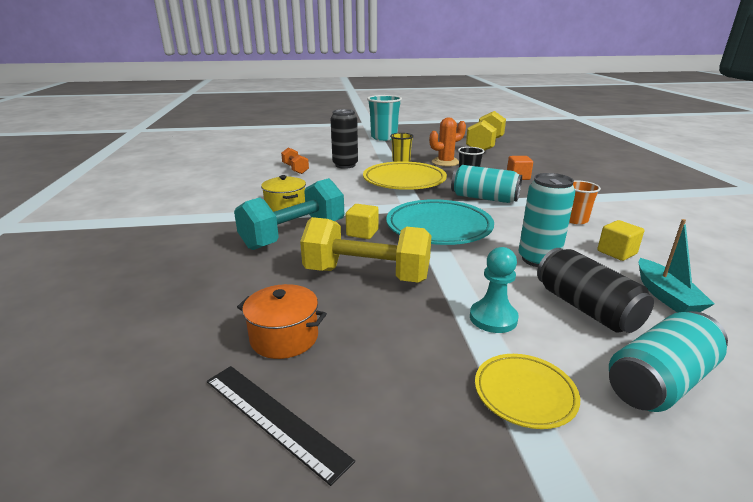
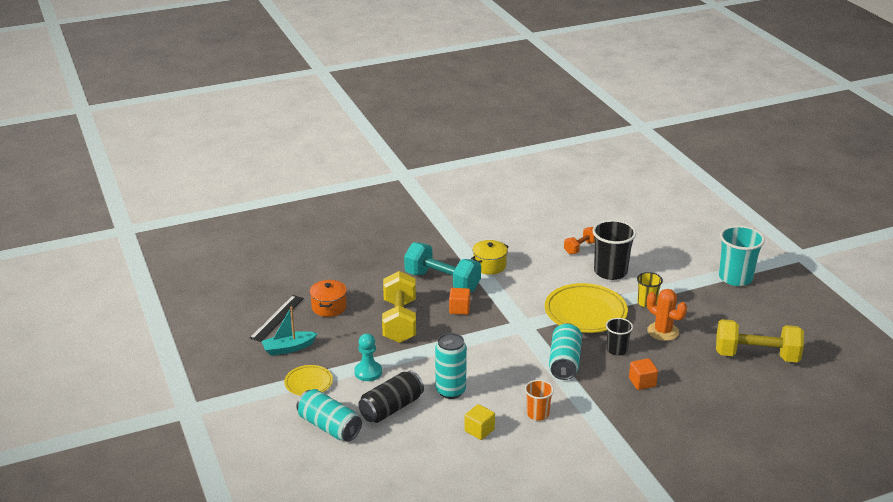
camera: 75 degrees right, 5 degrees up
black can [331,109,358,169] -> black cup [592,220,636,280]
yellow cube [346,204,379,239] -> orange cube [449,288,470,315]
turquoise plate [386,199,494,245] -> none
turquoise boat [639,219,714,313] -> turquoise boat moved to [261,307,318,356]

